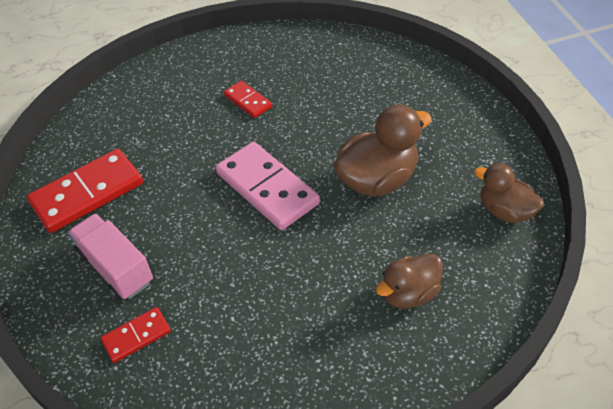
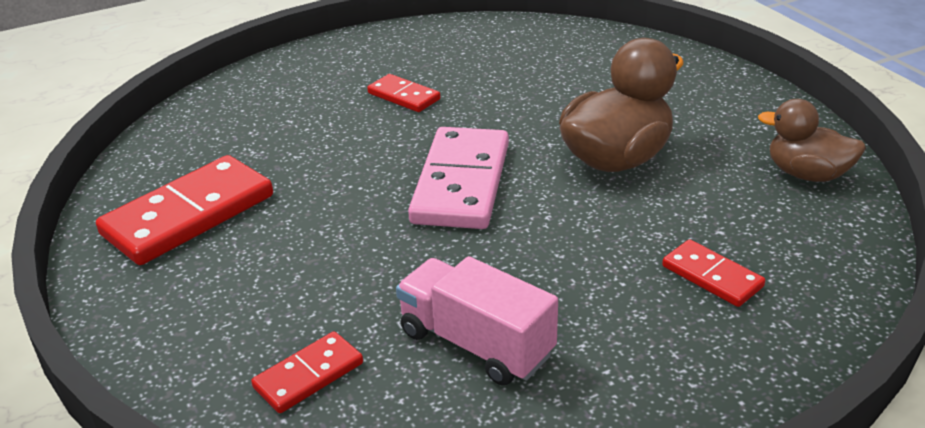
camera: 10 degrees left, 15 degrees down
pink truck [68,214,153,300] -> pink truck moved to [396,256,558,386]
pink domino [216,142,320,230] -> pink domino turned 60 degrees clockwise [408,127,509,229]
brown duck [376,253,443,308] -> red domino [662,239,765,307]

